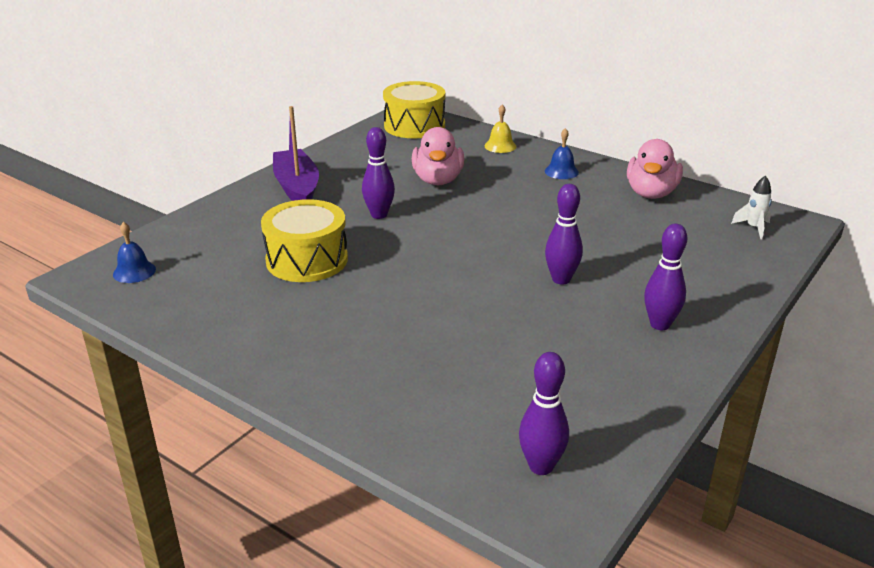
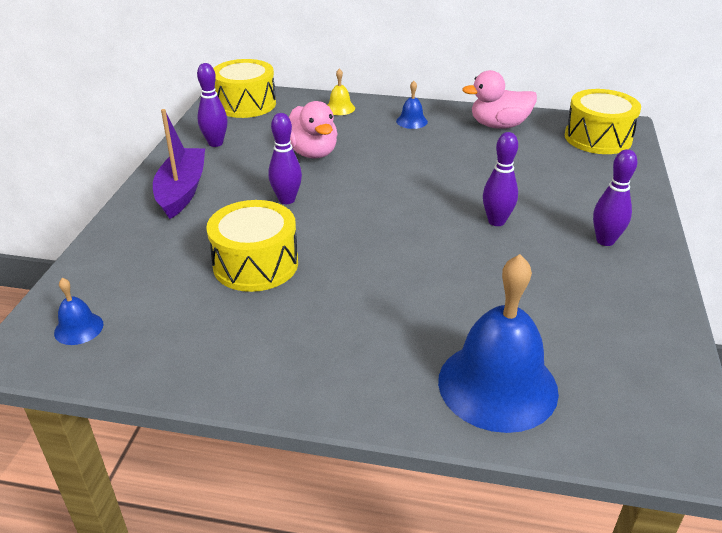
camera: 25 degrees left, 5 degrees up
purple boat [273,106,319,201] -> purple boat turned 45 degrees clockwise [153,109,205,219]
purple bowling pin [519,352,569,475] -> purple bowling pin moved to [197,63,228,147]
pink duck [627,139,683,199] -> pink duck turned 90 degrees clockwise [462,70,537,129]
white rocket [731,176,772,239] -> yellow drum [565,89,641,154]
none -> blue bell [438,254,559,433]

